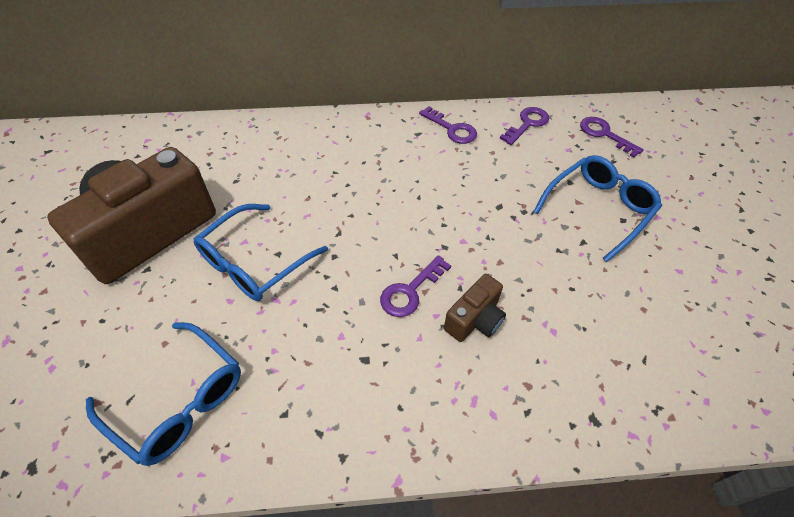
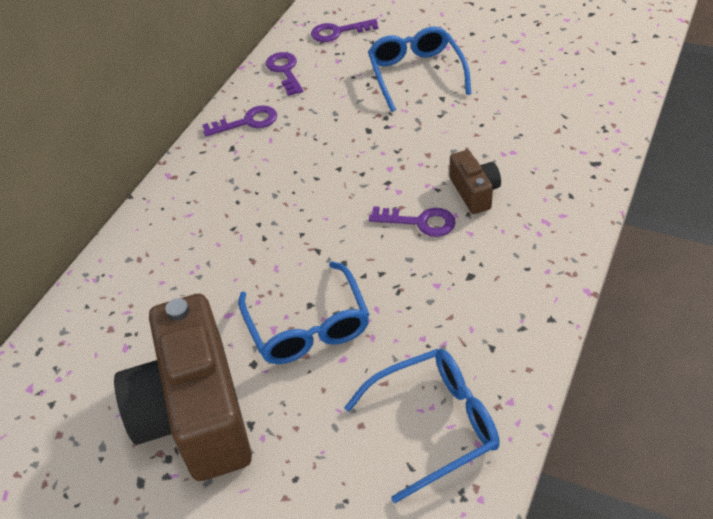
camera: 55 degrees left, 5 degrees down
purple key [380,255,451,317] -> purple key turned 60 degrees counterclockwise [369,206,455,237]

